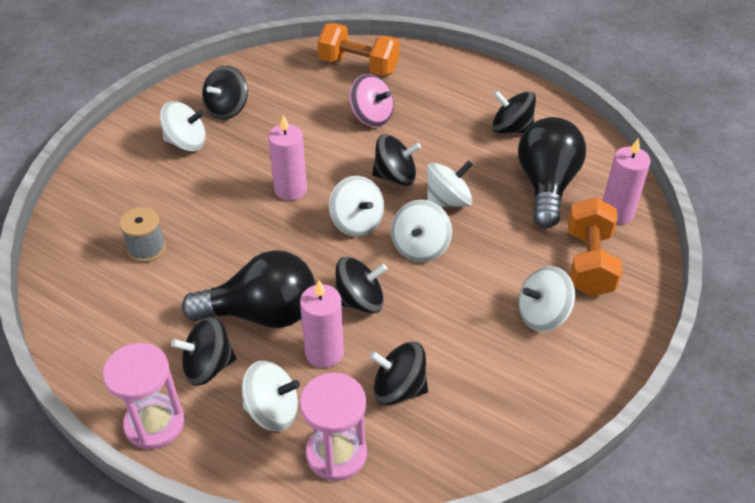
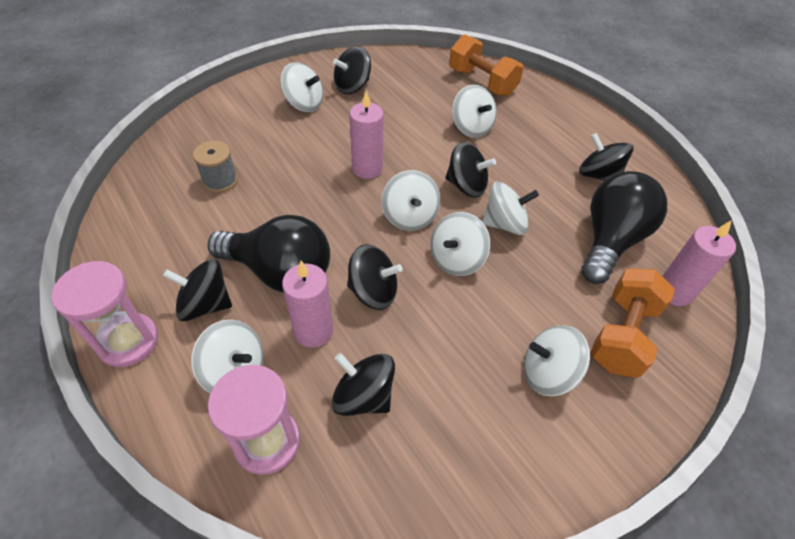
camera: 20 degrees right, 5 degrees up
pink spinning top [349,74,394,127] -> white spinning top [452,85,497,138]

